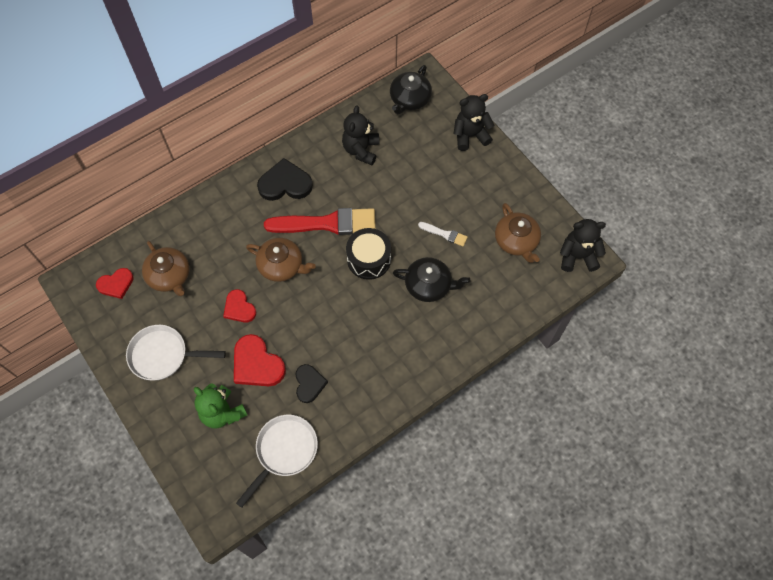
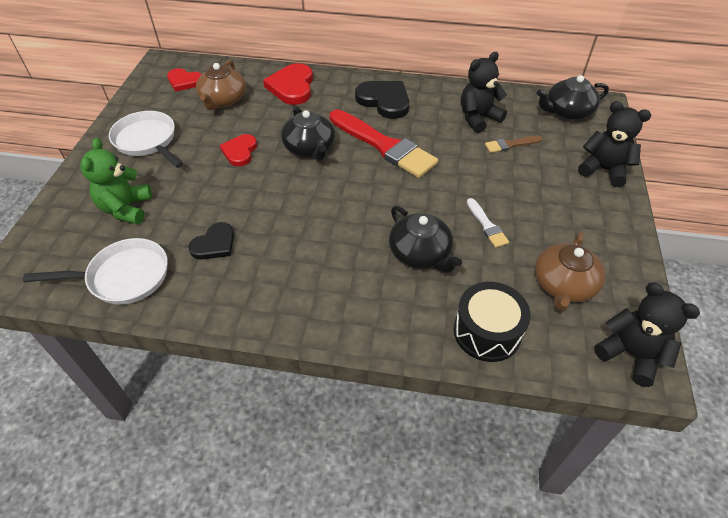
camera: 45 degrees right, 15 degrees down
red heart [234,334,286,386] -> red heart moved to [263,63,313,105]
brown teapot [246,238,316,282] -> black teapot [281,105,335,161]
black drum [346,228,391,280] -> black drum moved to [454,282,531,362]
none -> brown brush [485,136,543,153]

